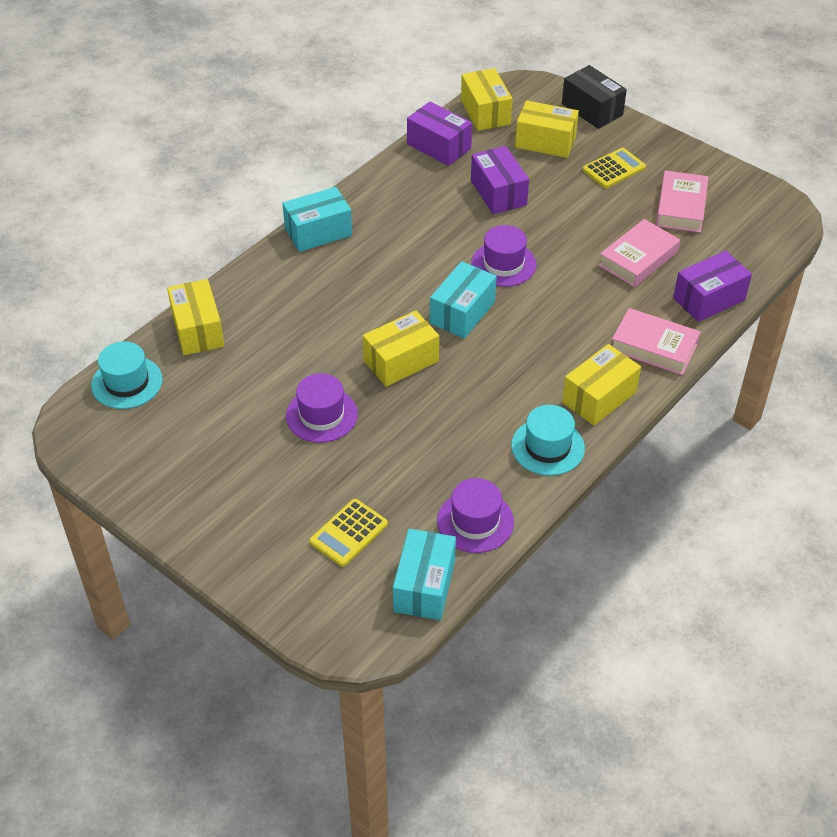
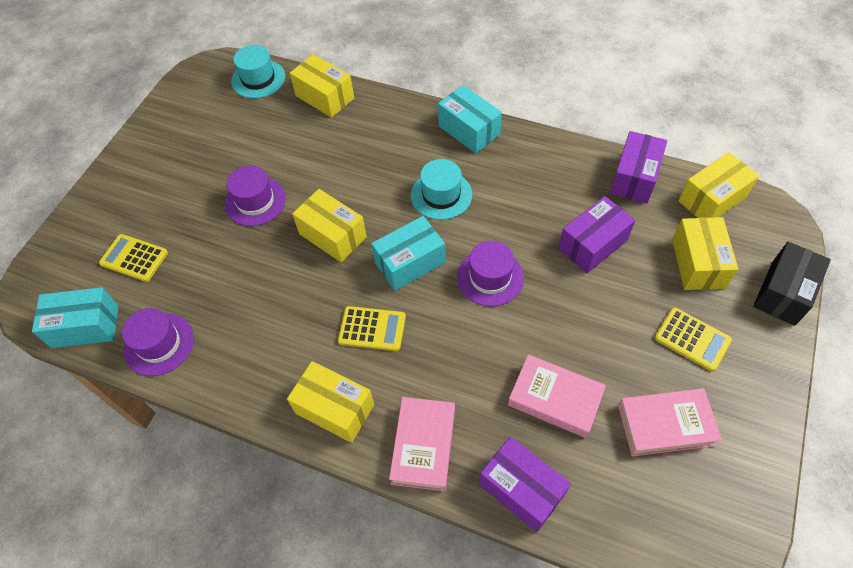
camera: 75 degrees right, 10 degrees up
yellow box [167,279,224,355] -> yellow box turned 75 degrees clockwise [290,54,354,118]
turquoise box [430,261,497,339] -> turquoise box turned 45 degrees counterclockwise [371,216,445,291]
turquoise hat [511,405,585,476] -> turquoise hat moved to [411,159,472,220]
none -> yellow calculator [338,306,406,351]

